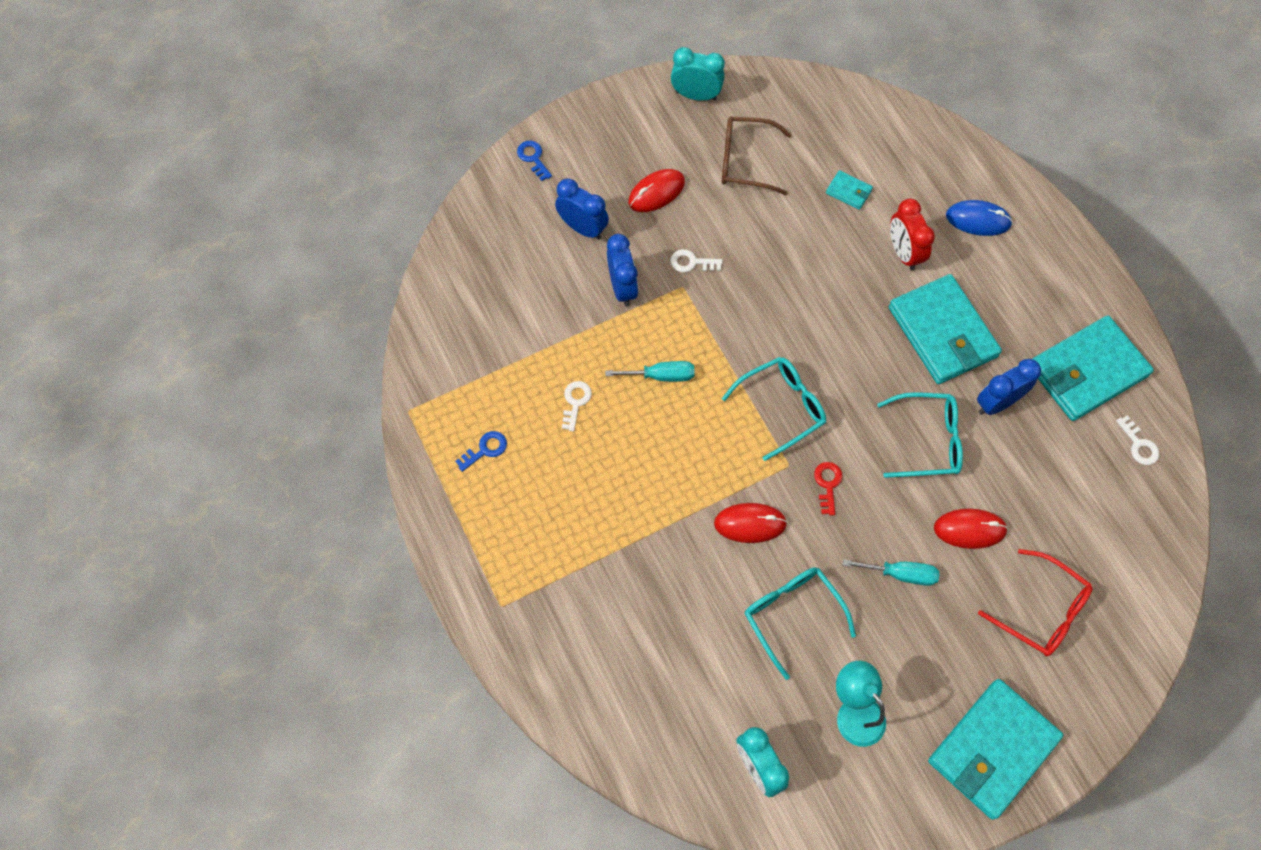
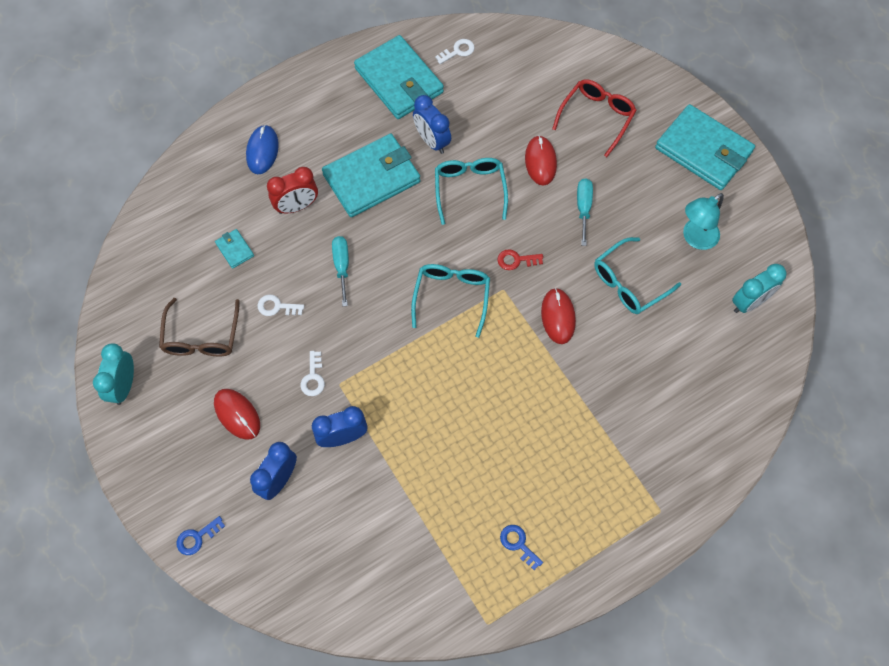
camera: 95 degrees left, 0 degrees up
white key [562,381,592,432] -> white key moved to [258,295,304,316]
turquoise screwdriver [605,361,694,382] -> turquoise screwdriver moved to [332,236,349,306]
turquoise glasses [722,357,826,461] -> turquoise glasses turned 45 degrees clockwise [411,264,490,338]
turquoise wallet [826,170,873,210] -> turquoise wallet turned 60 degrees counterclockwise [215,229,254,269]

